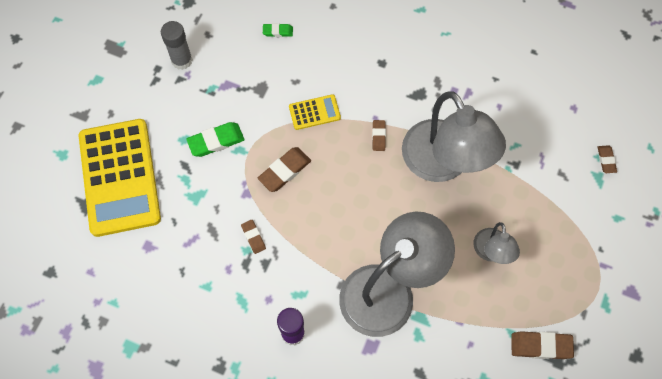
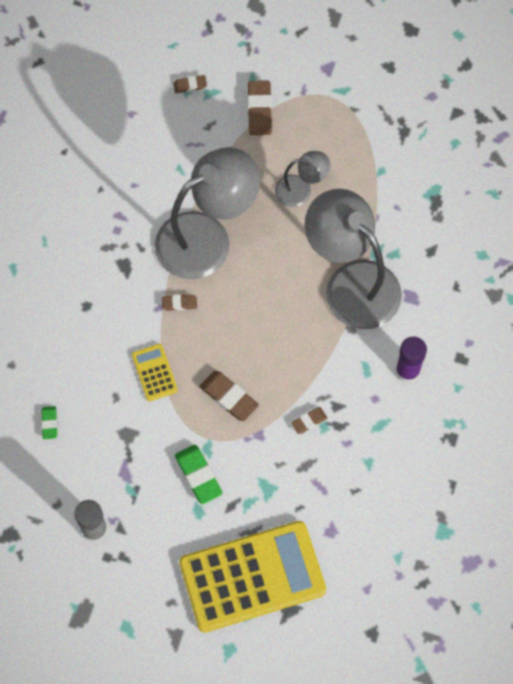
camera: 95 degrees left, 0 degrees up
brown eraser [511,331,574,359] -> brown eraser moved to [248,80,272,135]

